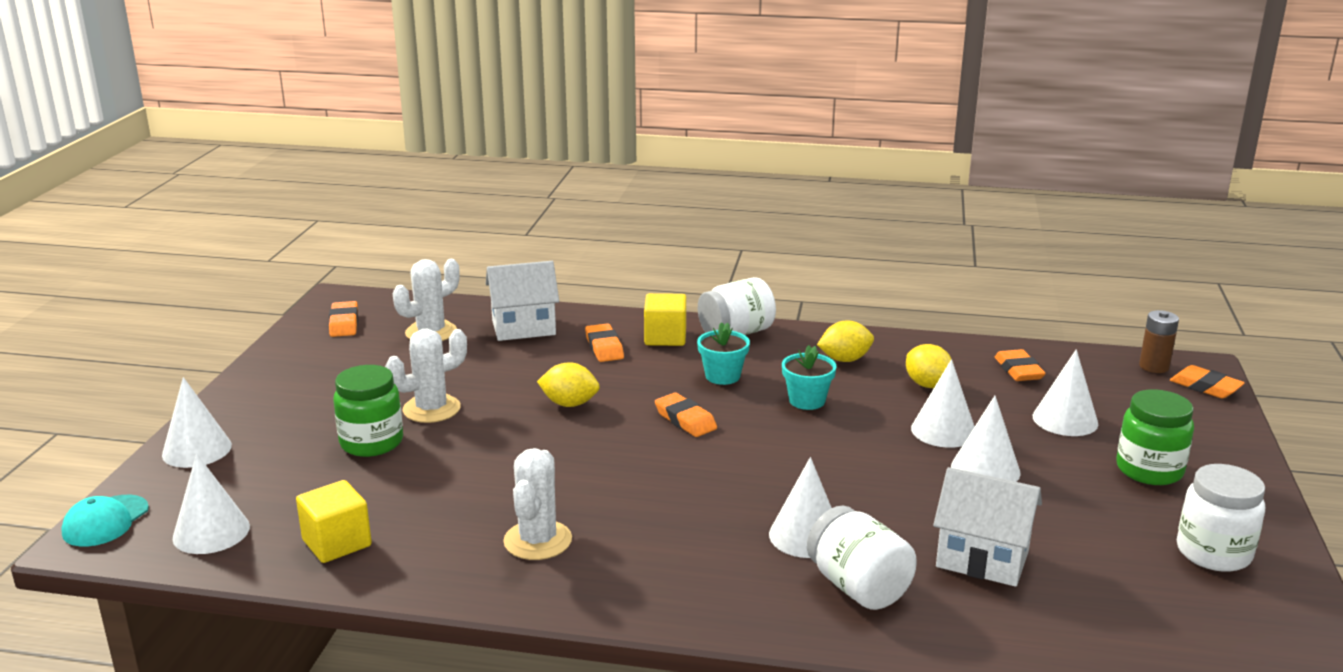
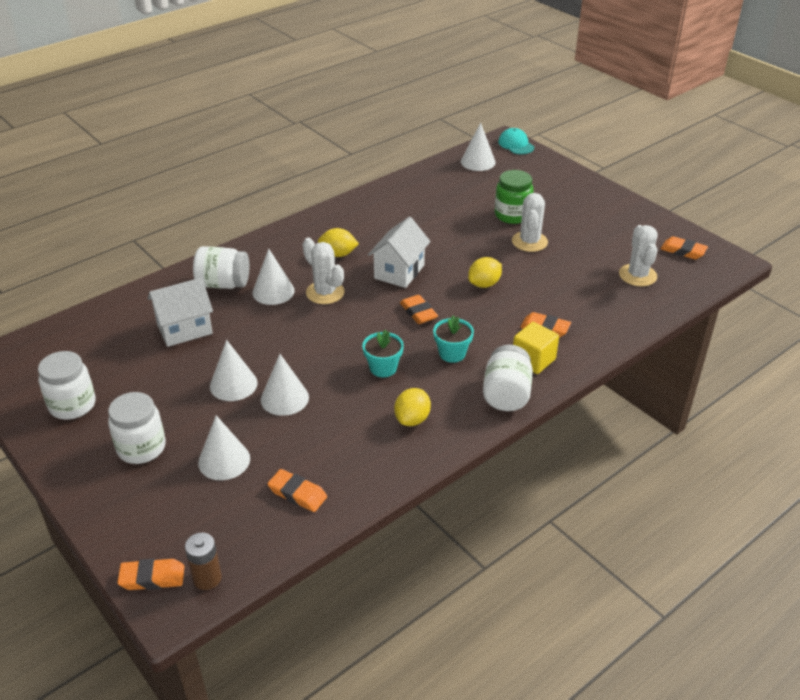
camera: 130 degrees right, 15 degrees up
white cone [162,377,232,468] -> none
yellow cube [296,480,372,563] -> none
white house [486,261,559,341] -> white house moved to [368,217,431,288]
white cactus [503,448,572,560] -> white cactus moved to [303,238,345,304]
orange eraser [655,393,717,437] -> orange eraser turned 60 degrees clockwise [400,295,438,324]
yellow lemon [906,344,951,388] -> yellow lemon moved to [318,228,359,257]
green jar [1116,389,1194,485] -> white jar [108,392,166,464]

